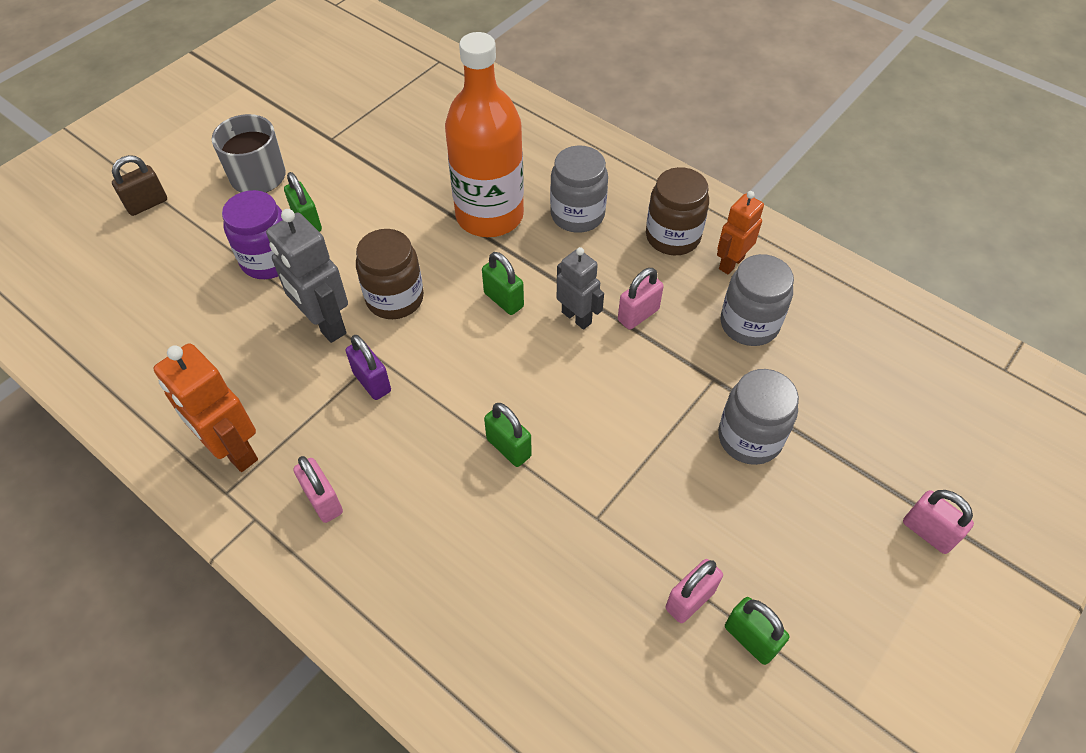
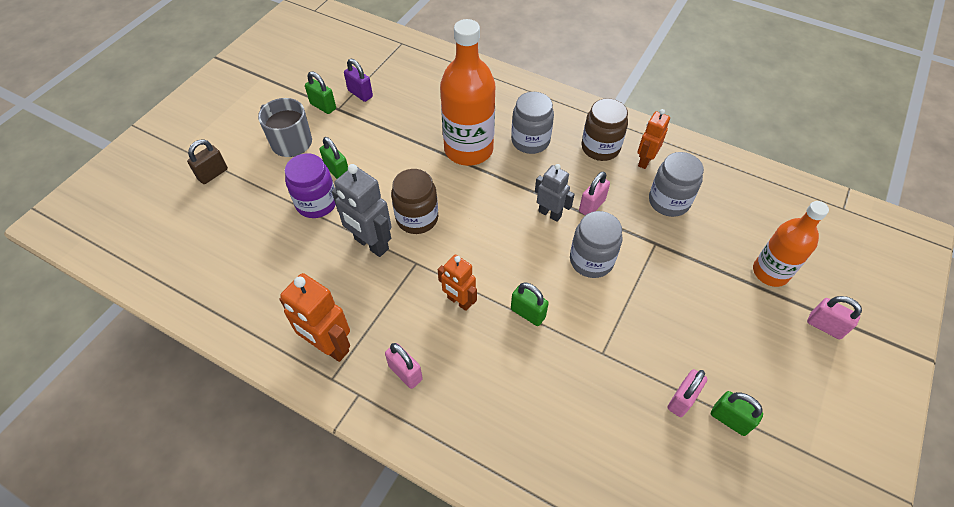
camera: 10 degrees left, 0 degrees up
purple padlock [345,335,391,400] -> purple padlock moved to [344,59,373,102]
green padlock [482,252,524,315] -> green padlock moved to [305,71,336,114]
grey jar [718,369,799,465] -> grey jar moved to [570,211,622,278]
none -> orange robot [438,255,477,311]
none -> orange bottle [753,201,829,287]

